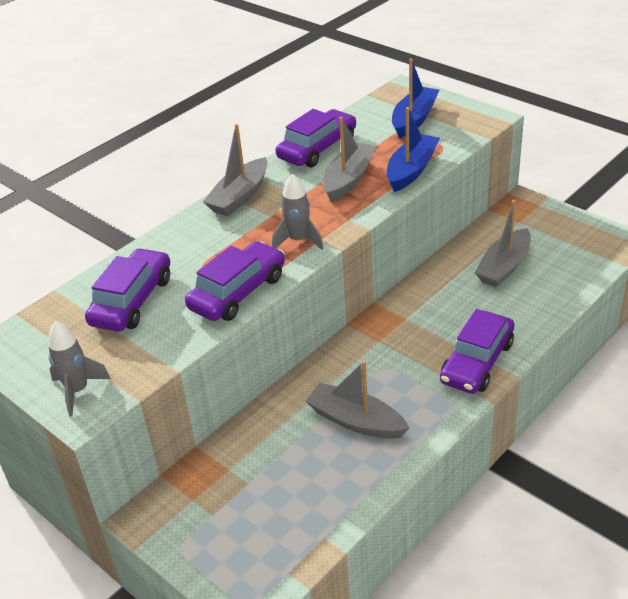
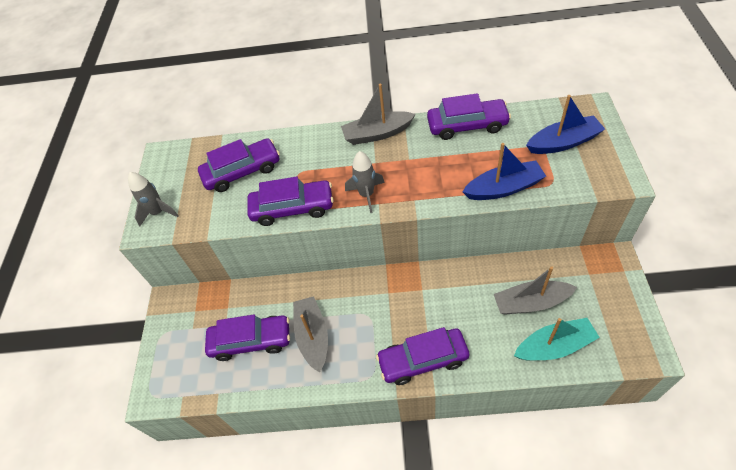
camera: 50 degrees right, 15 degrees up
grey boat [323,117,376,202] -> none
none -> purple car [205,315,290,361]
none -> turquoise boat [514,318,600,361]

